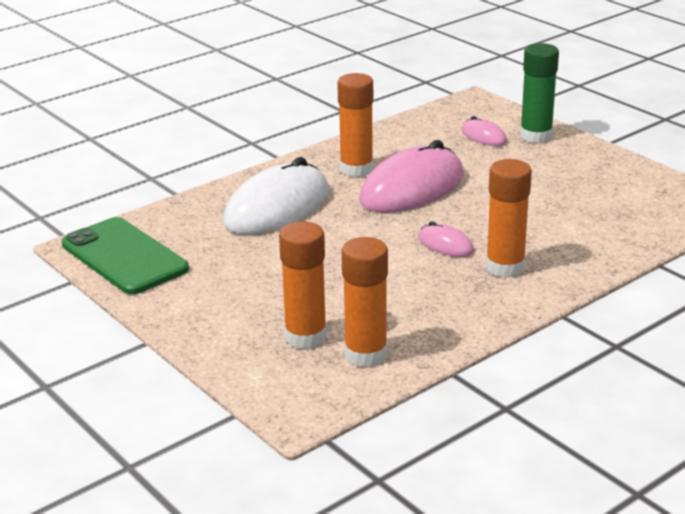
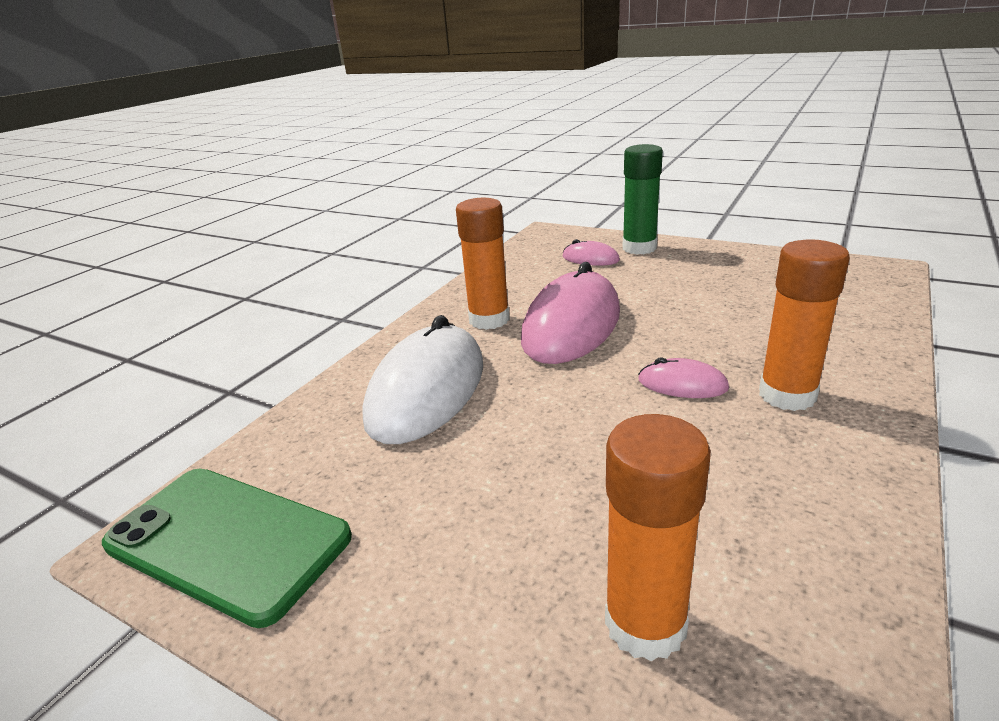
camera: 20 degrees left, 0 degrees up
orange glue stick [341,237,388,367] -> none

